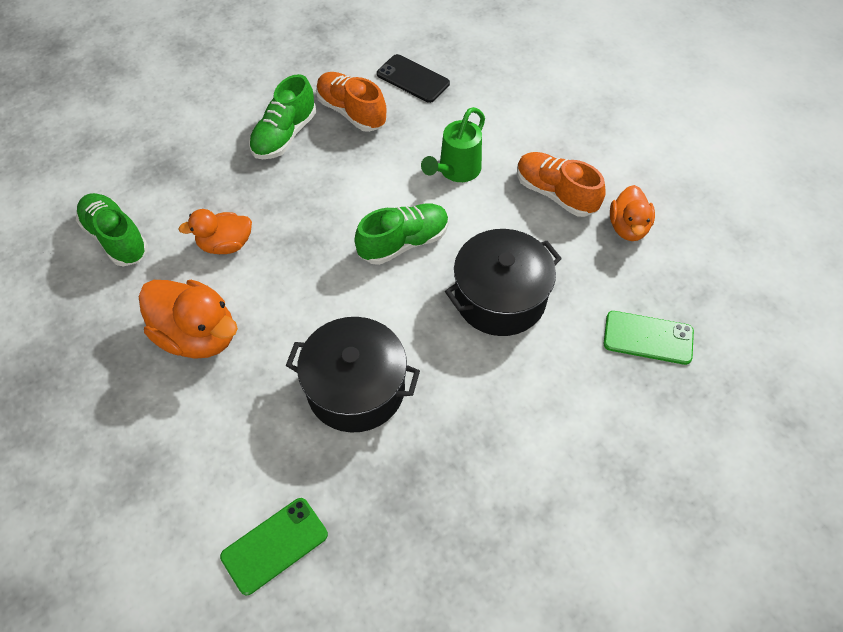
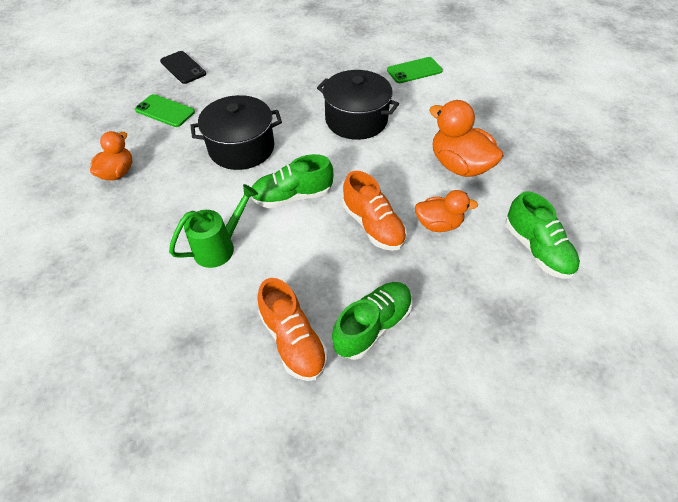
camera: 165 degrees left, 5 degrees down
black phone [377,54,450,103] -> black phone moved to [160,51,206,84]
orange shoe [517,152,606,217] -> orange shoe moved to [343,171,407,251]

